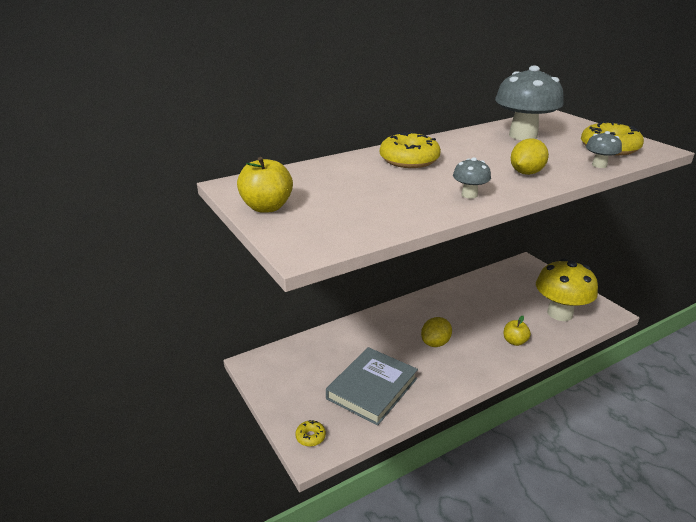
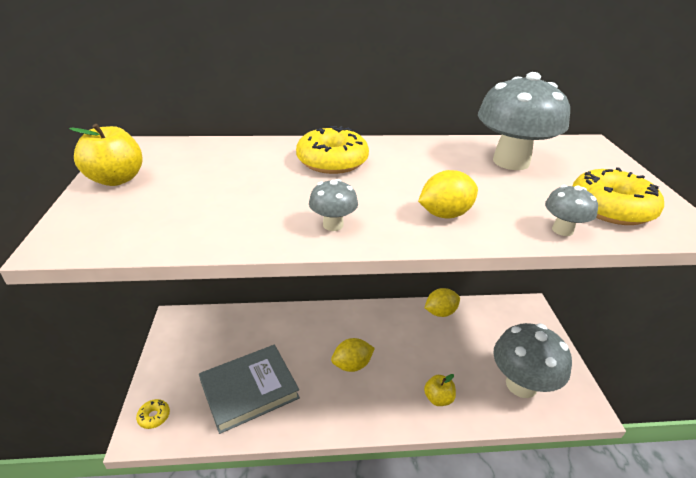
camera: 25 degrees right, 5 degrees up
yellow mushroom [536,259,598,321] -> grey mushroom [493,323,572,398]
none -> yellow lemon [425,288,460,317]

